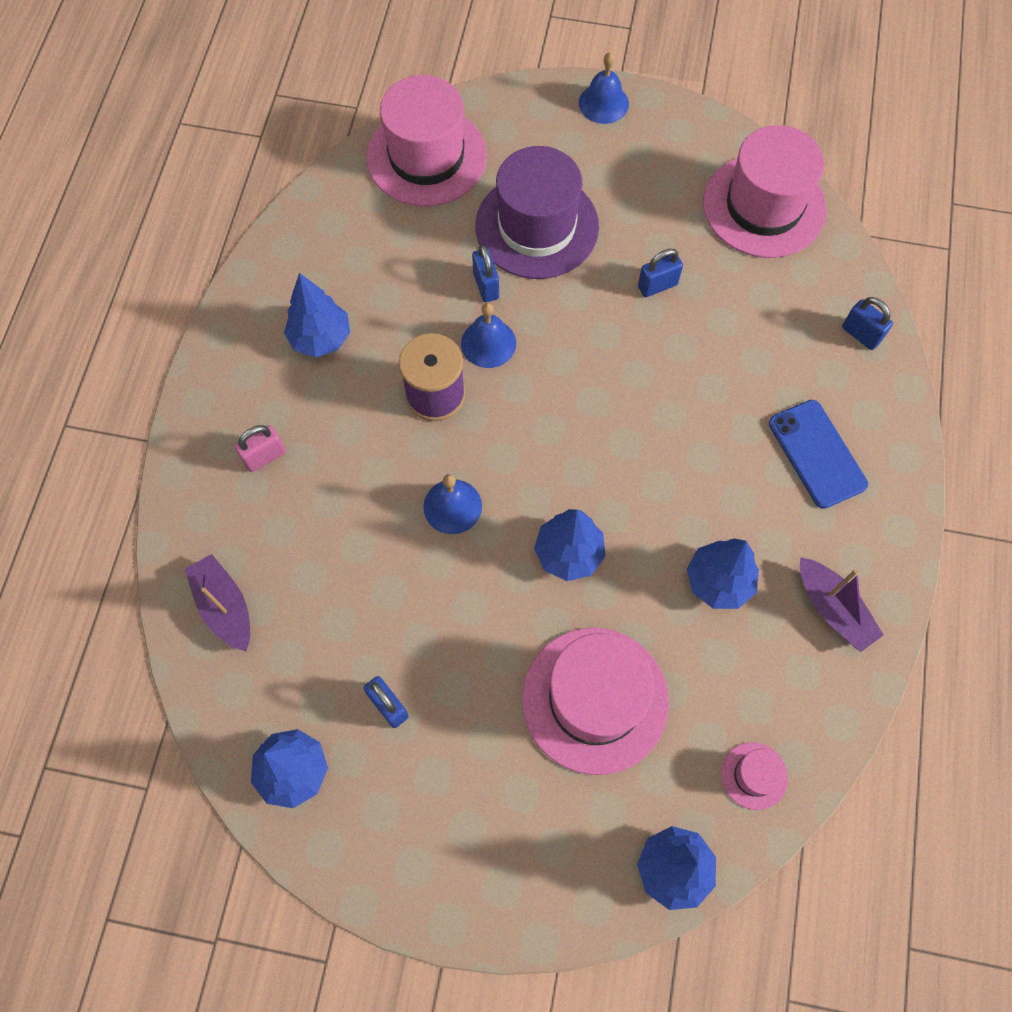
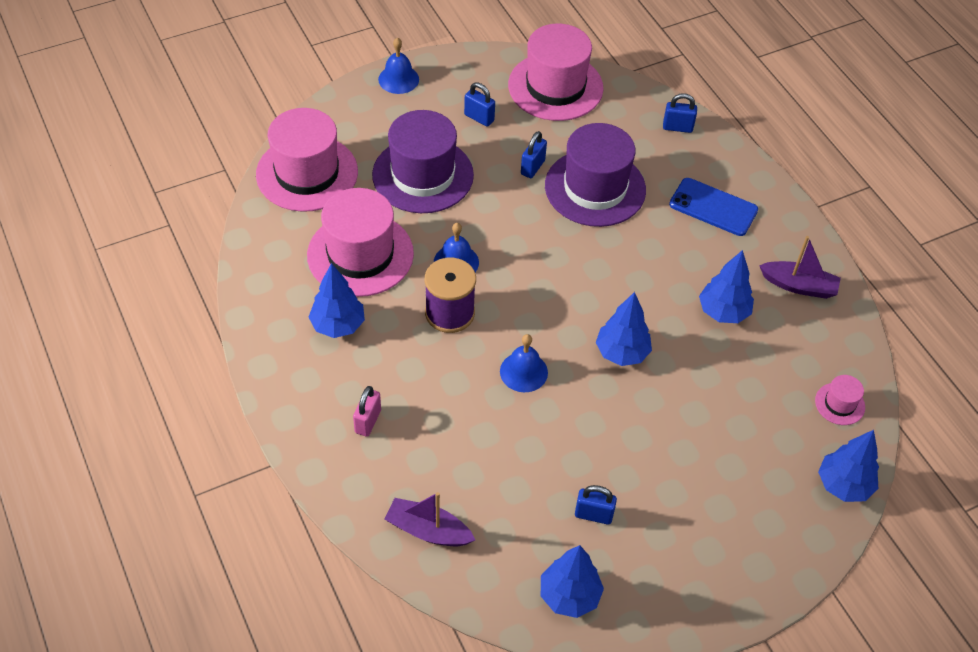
camera: 40 degrees left, 15 degrees down
blue padlock [472,245,499,302] -> blue padlock moved to [464,82,495,127]
pink hat [522,628,669,775] -> pink hat moved to [307,188,414,297]
none -> purple hat [545,123,646,227]

